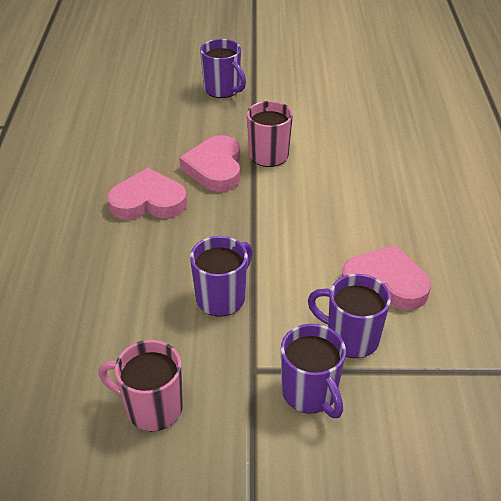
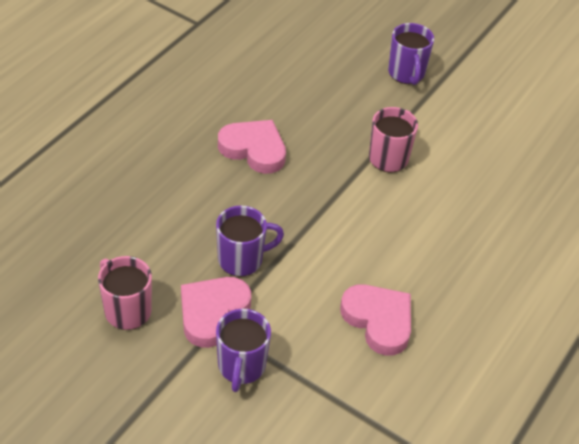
camera: 30 degrees right, 5 degrees up
pink heart [179,135,240,192] -> pink heart moved to [181,277,251,348]
purple mug [308,274,391,358] -> none

